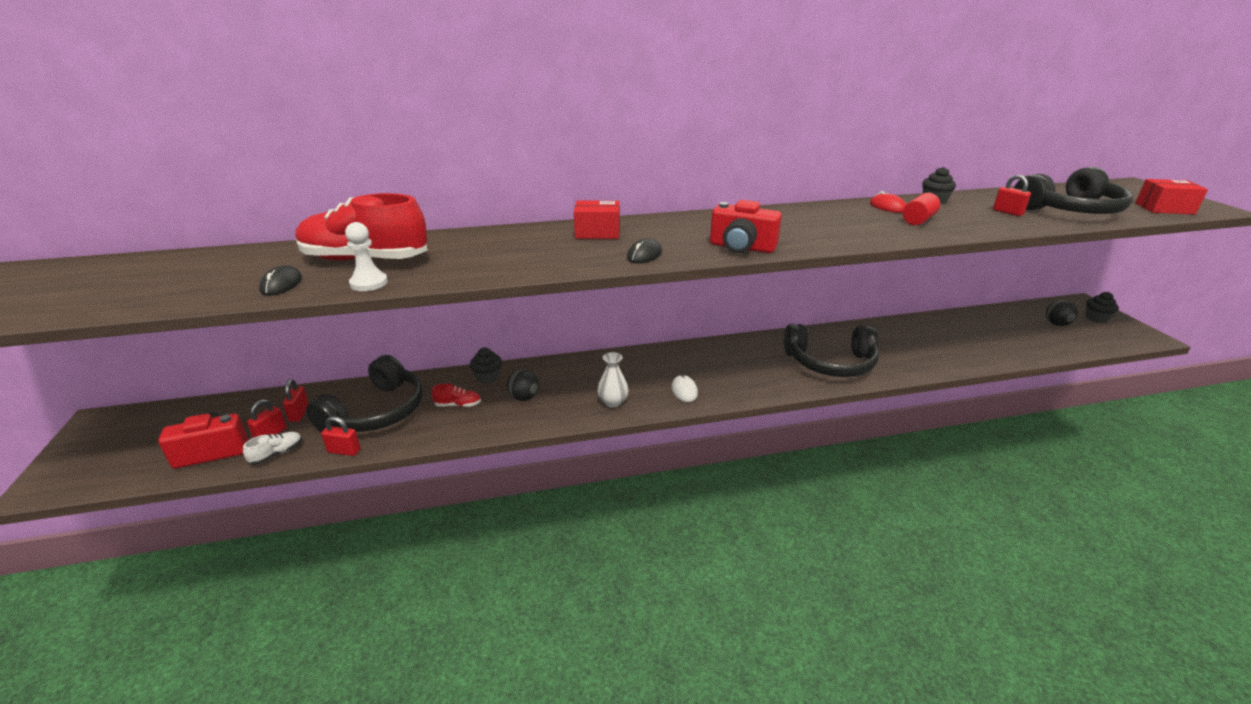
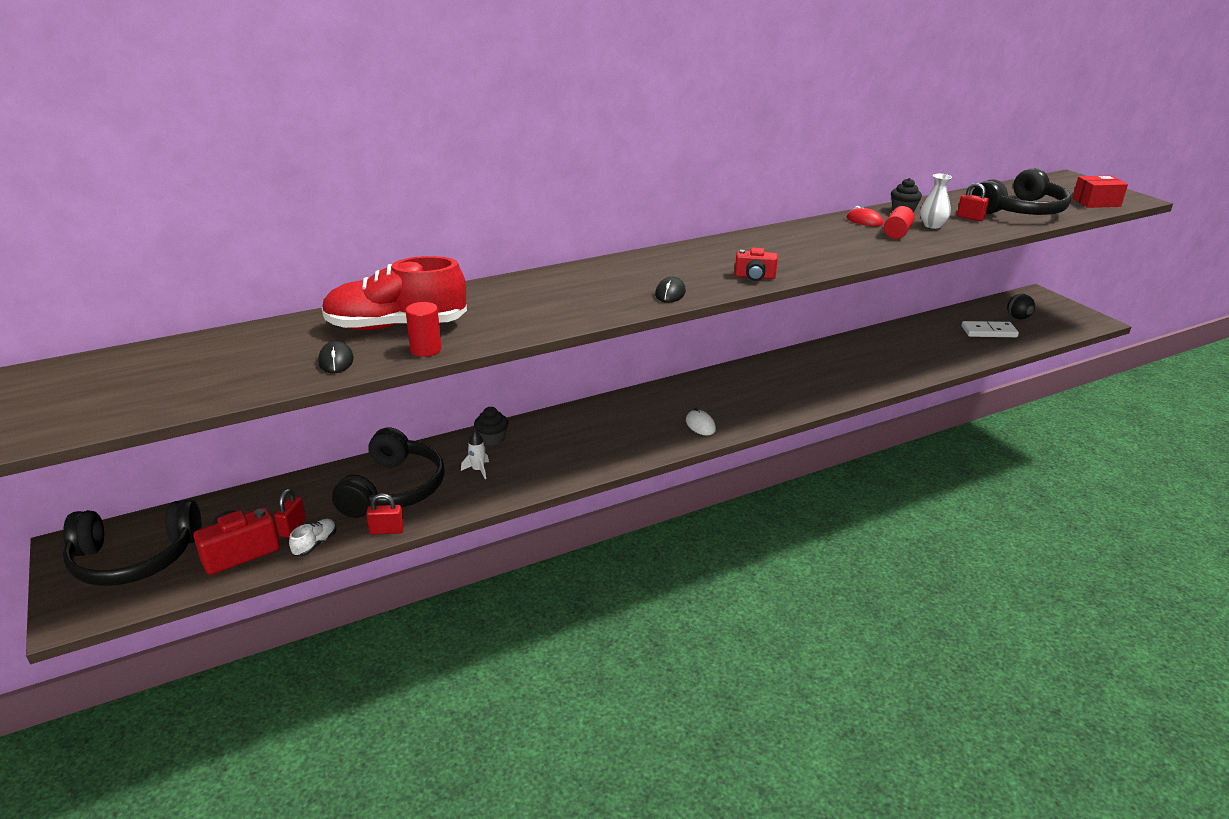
camera: 15 degrees left, 0 degrees up
red padlock [282,379,309,422] -> none
white pawn [345,222,388,291] -> red cylinder [405,302,442,357]
red shoe [432,384,481,407] -> white rocket [461,430,489,479]
black ball [507,369,539,401] -> none
red box [574,201,620,239] -> none
white vase [597,352,629,408] -> white vase moved to [920,174,952,229]
red camera [710,200,782,253] -> red camera [735,248,778,281], size x0.65
black headphones [784,324,879,377] -> black headphones moved to [63,500,202,586]
black cupcake [1086,292,1119,323] -> none
none -> white domino [962,321,1019,337]

